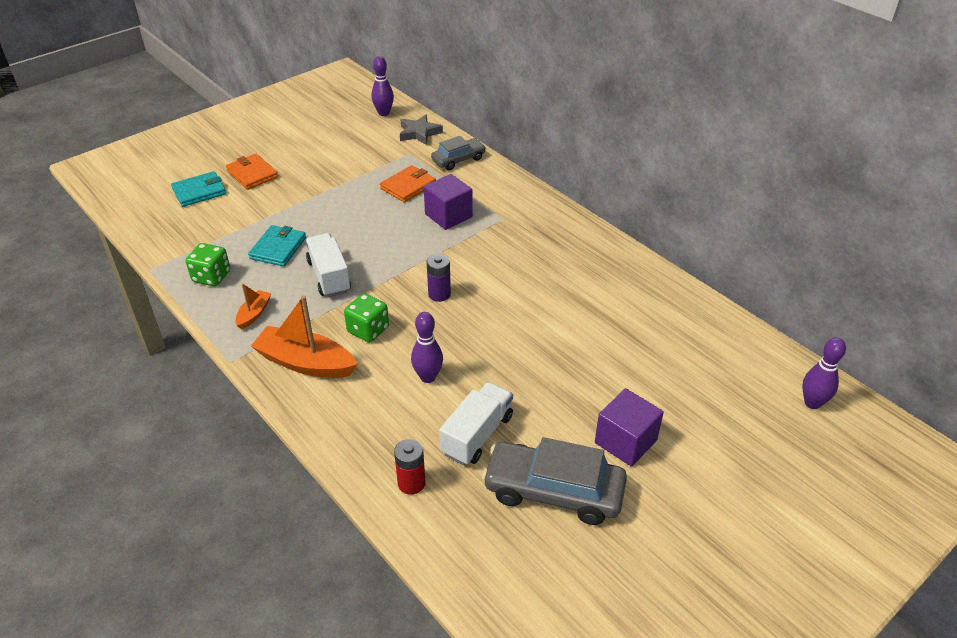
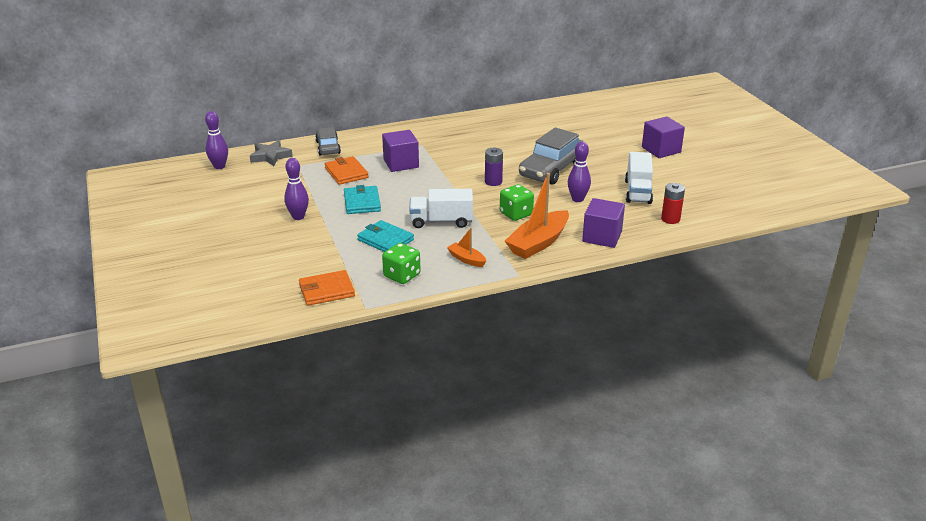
camera: 70 degrees left, 10 degrees down
turquoise wallet [171,171,226,207] -> turquoise wallet moved to [344,185,381,214]
orange wallet [226,154,278,190] -> orange wallet moved to [299,270,355,306]
white truck [439,382,513,465] -> white truck turned 135 degrees counterclockwise [625,152,653,204]
grey car [482,437,627,525] -> grey car moved to [519,127,584,185]
purple bowling pin [802,337,846,409] -> purple bowling pin moved to [284,158,309,220]
none -> purple cube [582,198,625,248]

